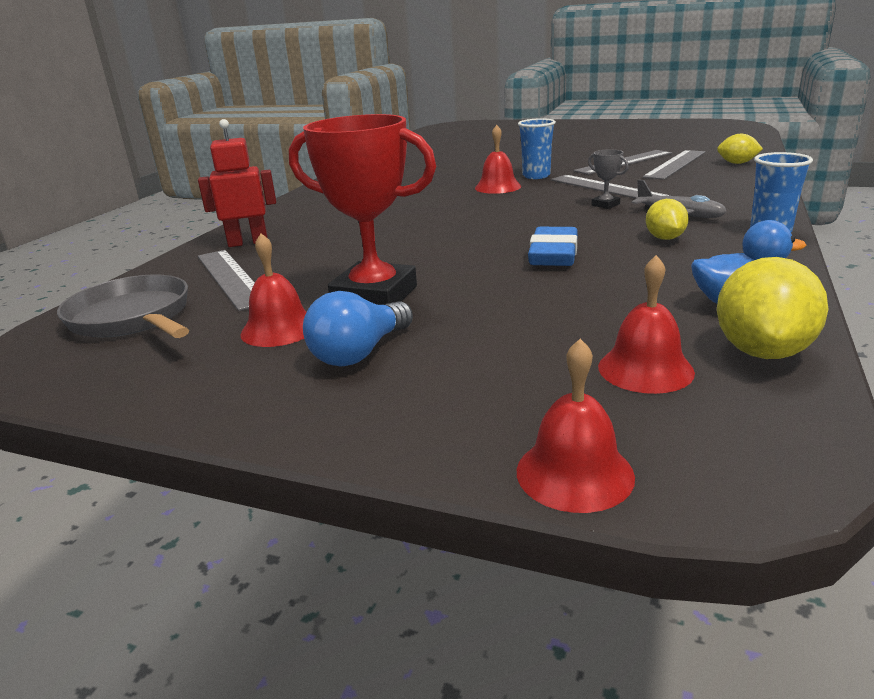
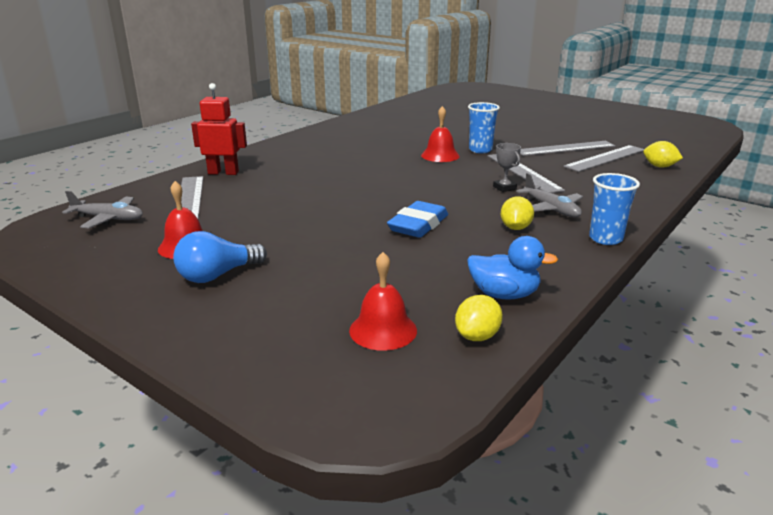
camera: 15 degrees right, 0 degrees up
grey pan [57,274,189,338] -> grey plane [62,191,143,228]
red trophy [289,114,436,305] -> none
red bell [517,339,635,513] -> none
yellow lemon [717,257,828,359] -> yellow lemon [455,295,503,341], size x0.60

